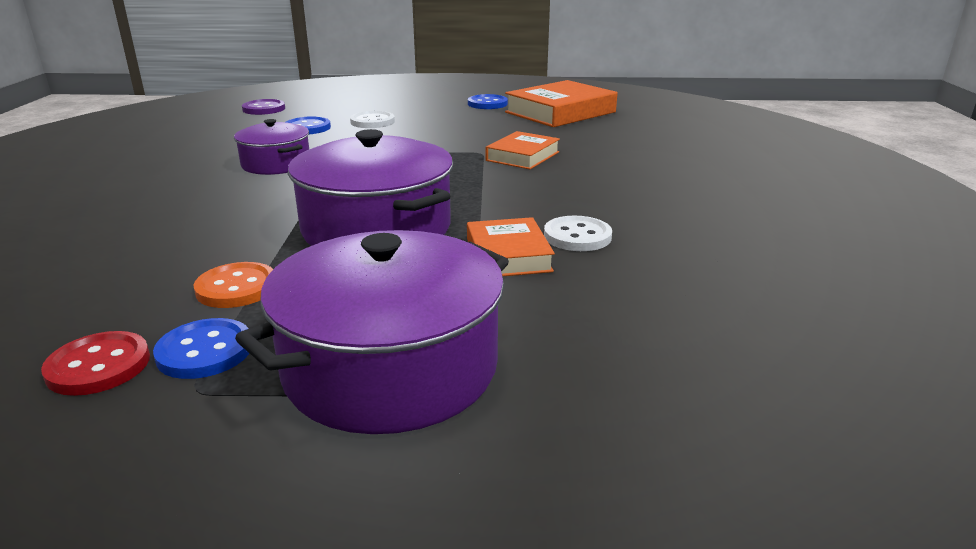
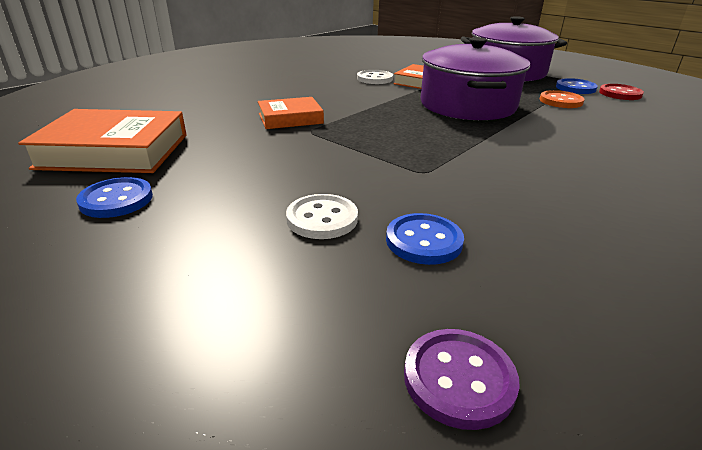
camera: 140 degrees left, 5 degrees up
purple pot [234,119,309,175] -> none

